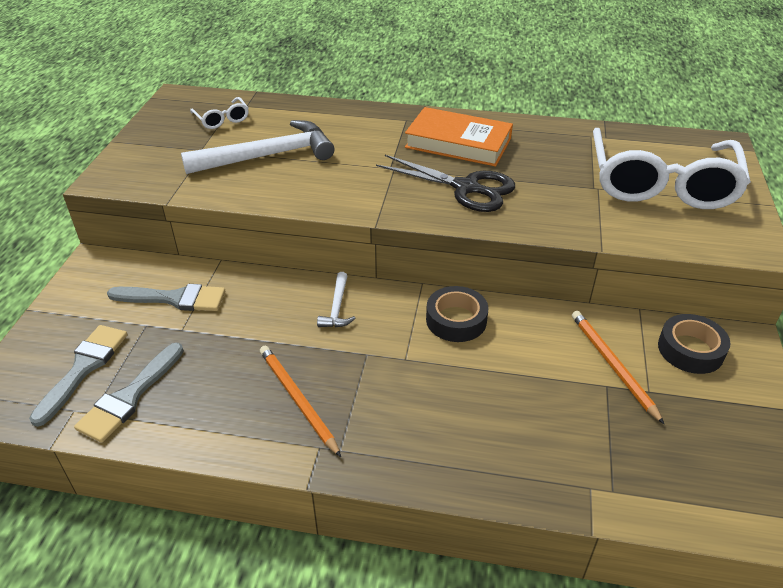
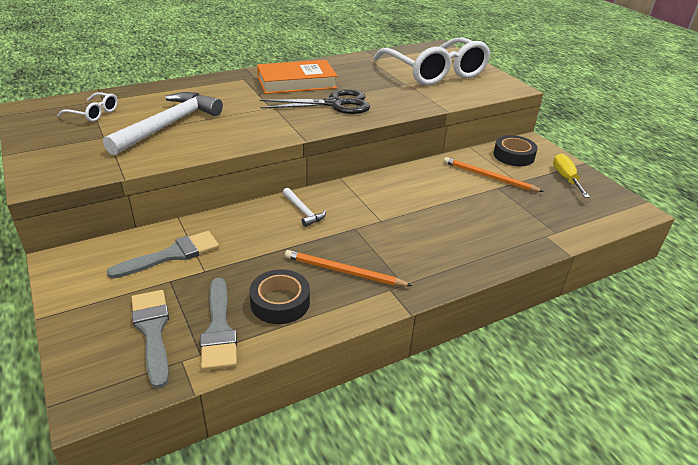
camera: 40 degrees left, 5 degrees down
black tape [426,286,488,342] -> black tape moved to [249,269,310,324]
none -> yellow screwdriver [553,153,590,198]

